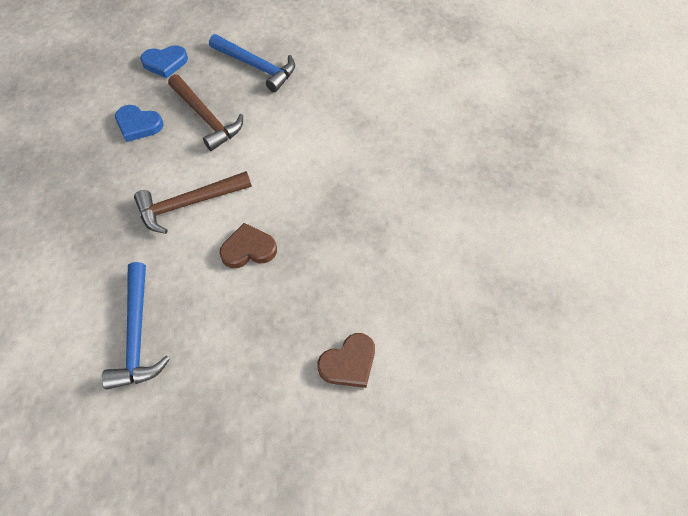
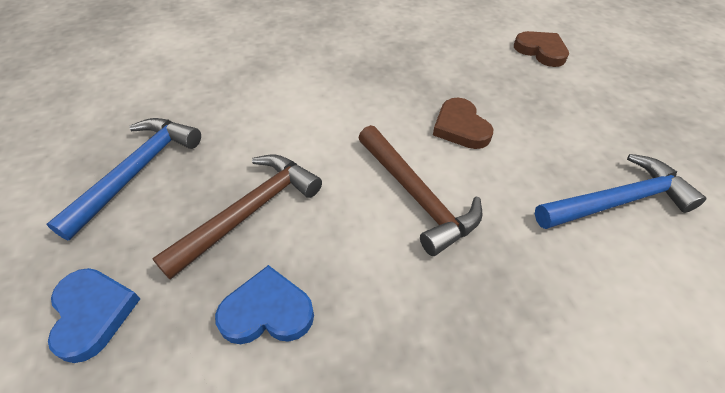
camera: 100 degrees left, 10 degrees down
blue heart [115,105,163,142] -> blue heart turned 105 degrees counterclockwise [215,265,314,344]

